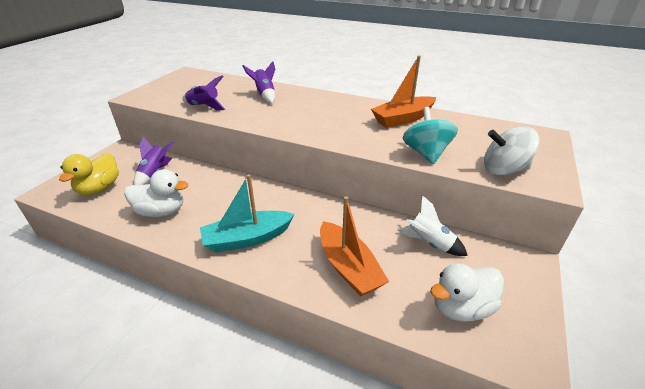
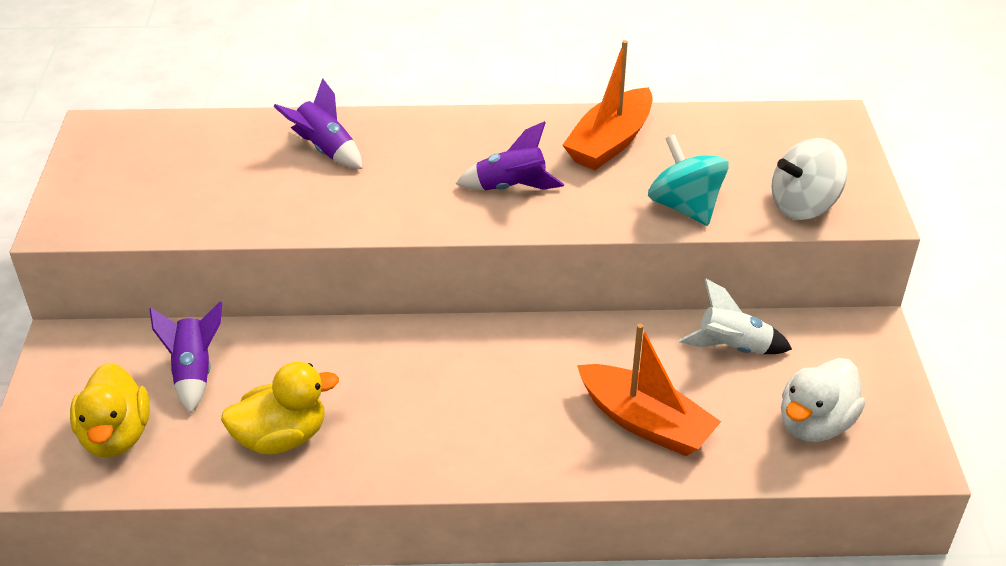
camera: 25 degrees left, 5 degrees up
white duck [124,169,188,217] -> yellow duck [221,362,339,455]
purple rocket [182,75,226,110] -> purple rocket moved to [456,121,564,190]
turquoise boat [200,174,295,253] -> none

